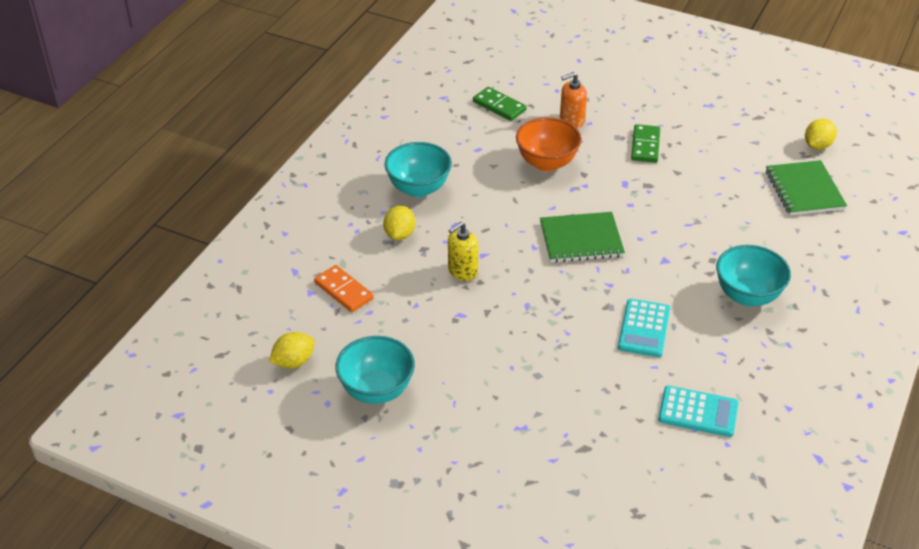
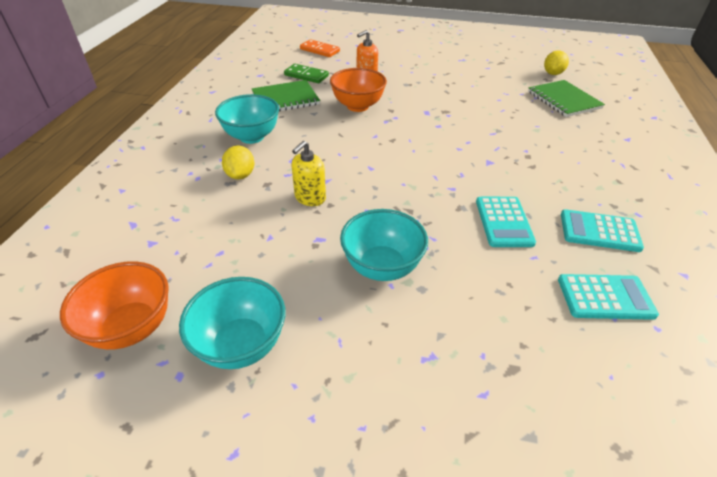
camera: 15 degrees left, 0 degrees up
yellow lemon [269,332,315,368] -> orange bowl [60,261,169,350]
orange domino [314,265,374,312] -> orange domino moved to [300,39,340,57]
green notebook [540,212,625,263] -> green notebook moved to [252,80,320,112]
green domino [631,124,660,163] -> none
turquoise bowl [716,245,791,306] -> turquoise bowl moved to [340,209,428,281]
none -> turquoise calculator [561,209,644,252]

